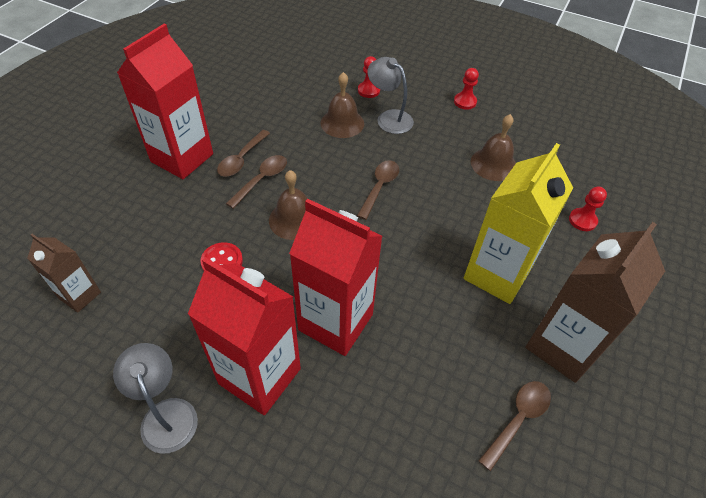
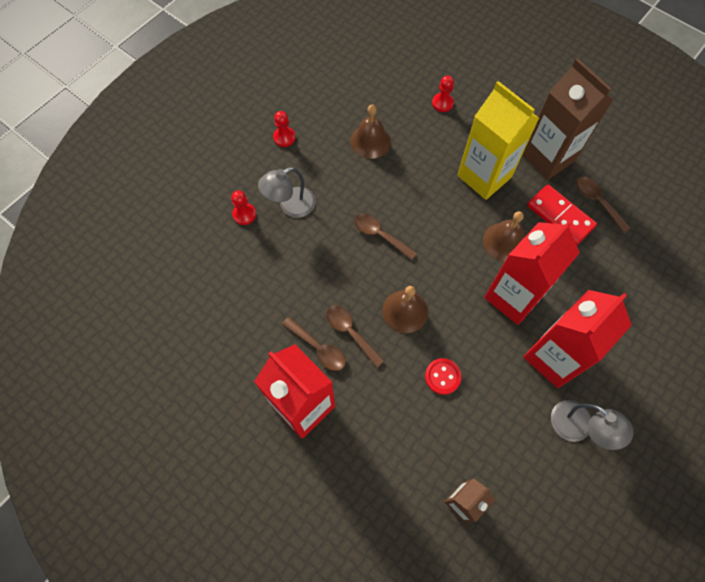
camera: 75 degrees left, 15 degrees up
grey lamp [113,343,198,454] -> grey lamp turned 120 degrees counterclockwise [551,400,634,450]
brown bell [321,72,364,138] -> brown bell moved to [483,211,525,262]
none -> red domino [527,185,597,245]

